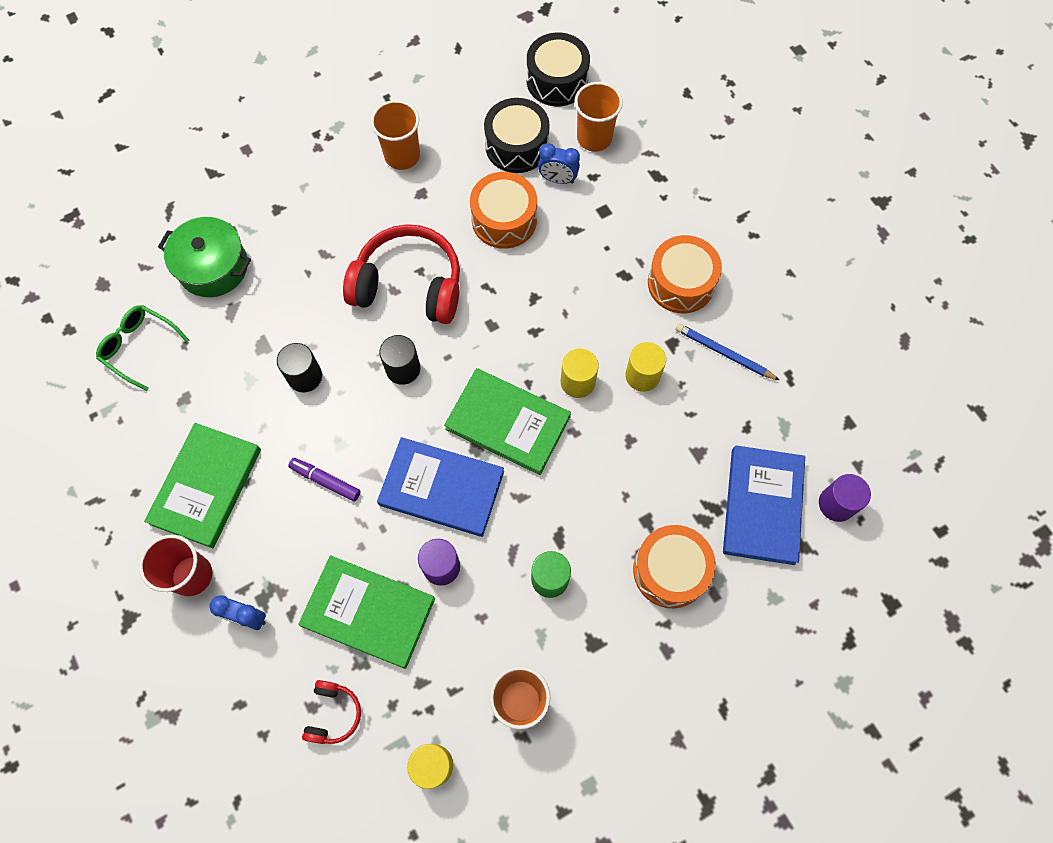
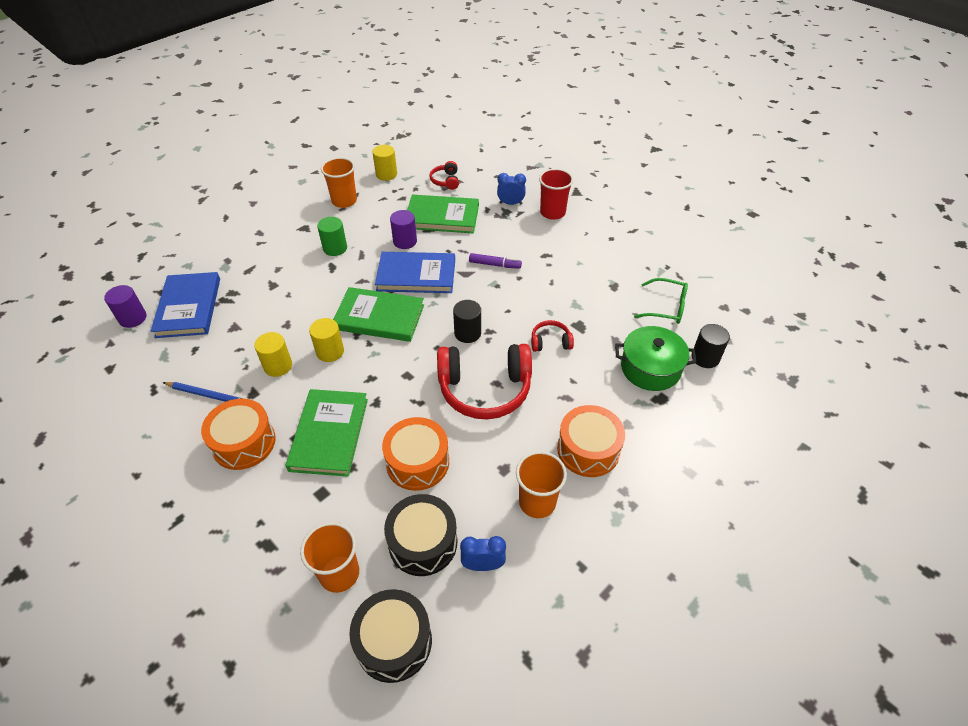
camera: 165 degrees right, 20 degrees down
green book [144,423,261,548] -> green book moved to [285,389,368,477]
black cylinder [277,343,322,393] -> black cylinder moved to [692,324,730,368]
blue clock [538,143,580,184] -> blue clock moved to [460,536,506,571]
orange drum [633,525,716,608] -> orange drum moved to [557,405,625,477]
none -> red headphones [531,320,574,352]

